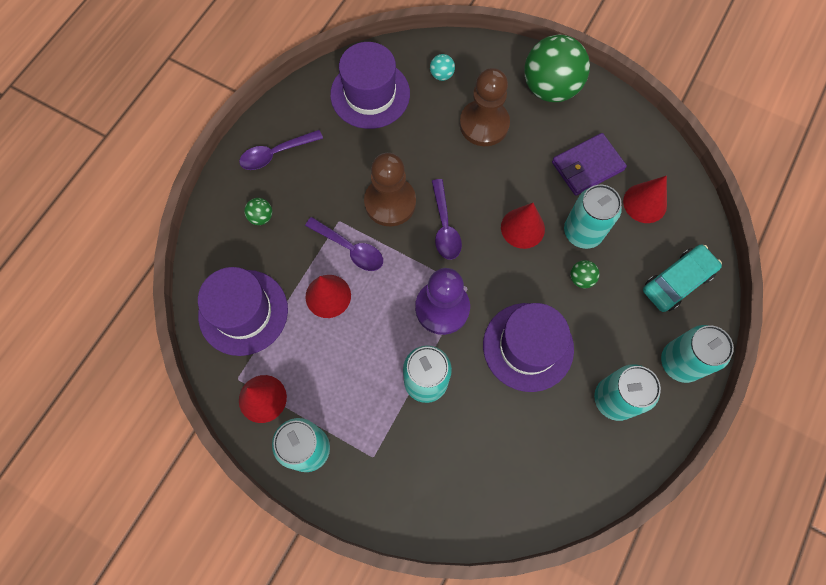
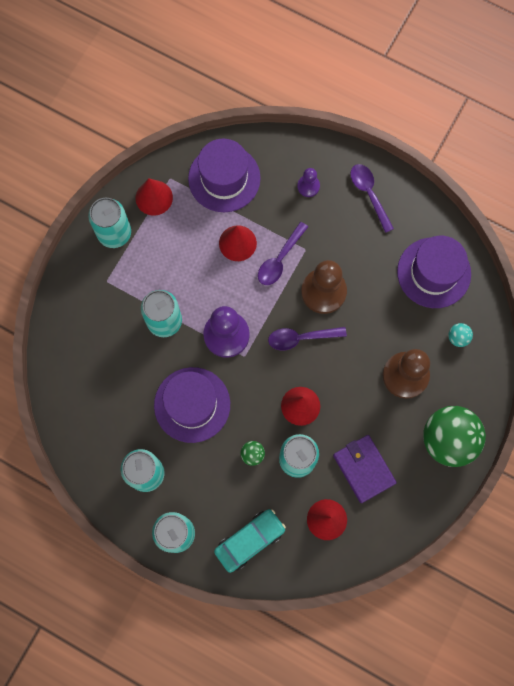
camera: 90 degrees right, 5 degrees up
green ball [244,198,272,225] -> purple pawn [297,168,320,197]
turquoise car [643,244,722,312] -> turquoise car turned 90 degrees counterclockwise [214,509,286,573]

